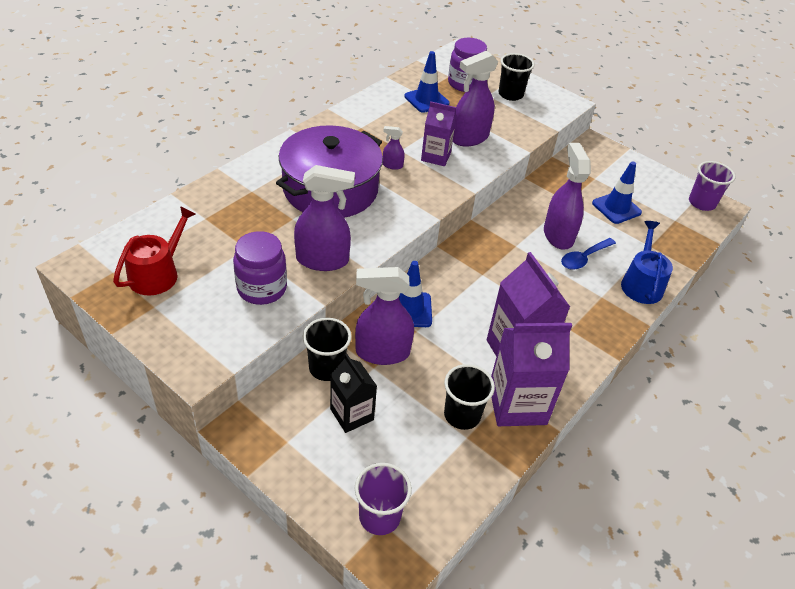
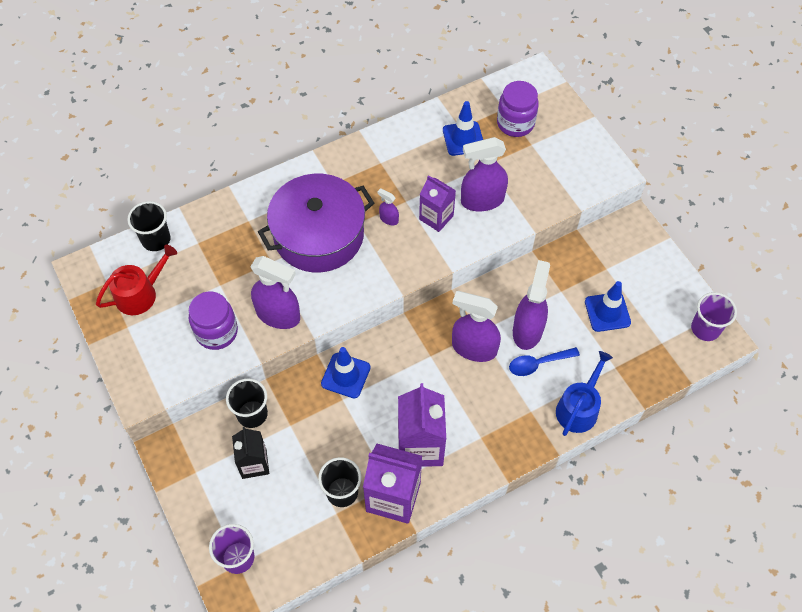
camera: 25 degrees right, 15 degrees up
purple spray bottle [355,267,414,365] -> purple spray bottle moved to [452,291,501,362]
black cup [498,53,535,101] -> black cup moved to [127,201,170,251]

